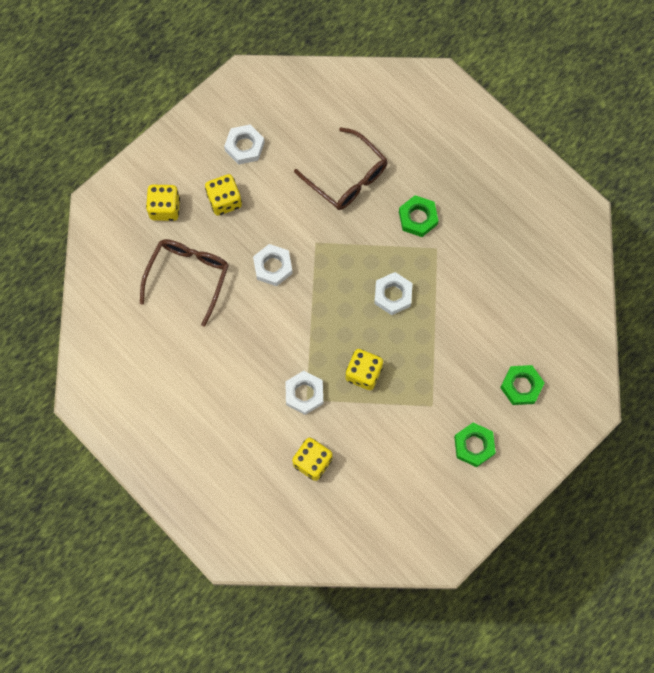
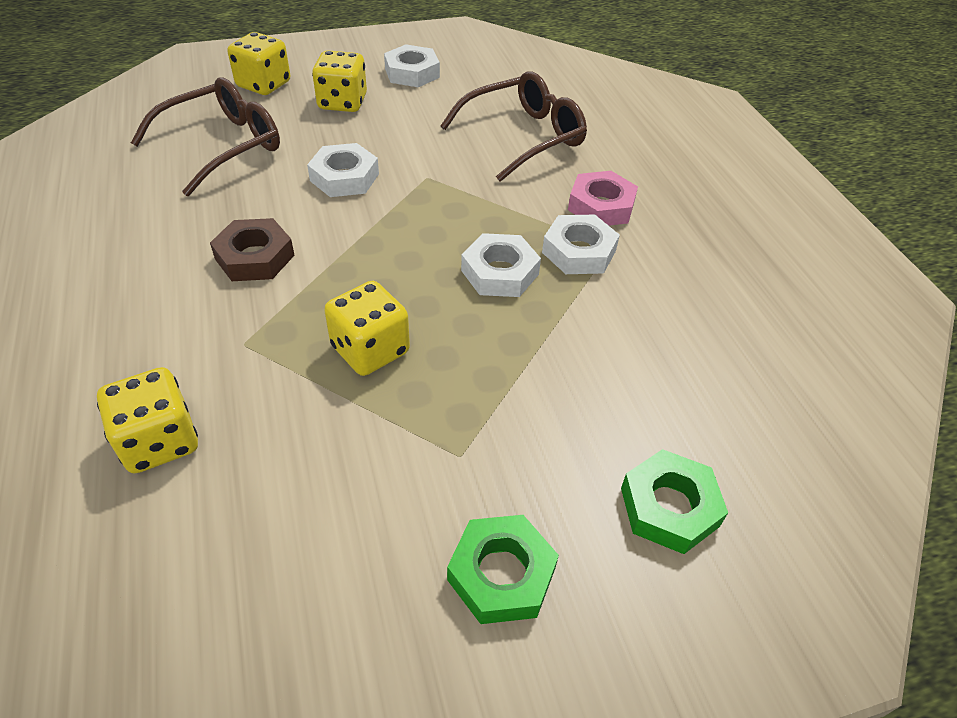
camera: 25 degrees right, 25 degrees down
white nut [285,371,323,415] -> white nut moved to [542,215,620,274]
brown glasses [294,127,388,210] -> brown glasses turned 105 degrees counterclockwise [440,71,587,182]
green nut [399,195,439,237] -> pink nut [568,171,638,226]
none -> brown nut [210,218,294,281]

